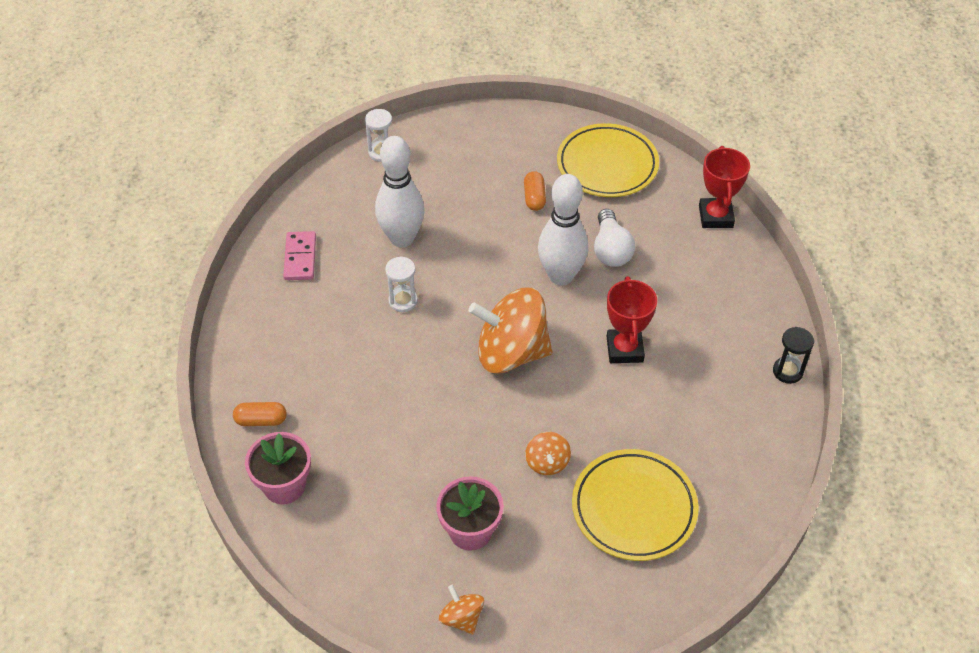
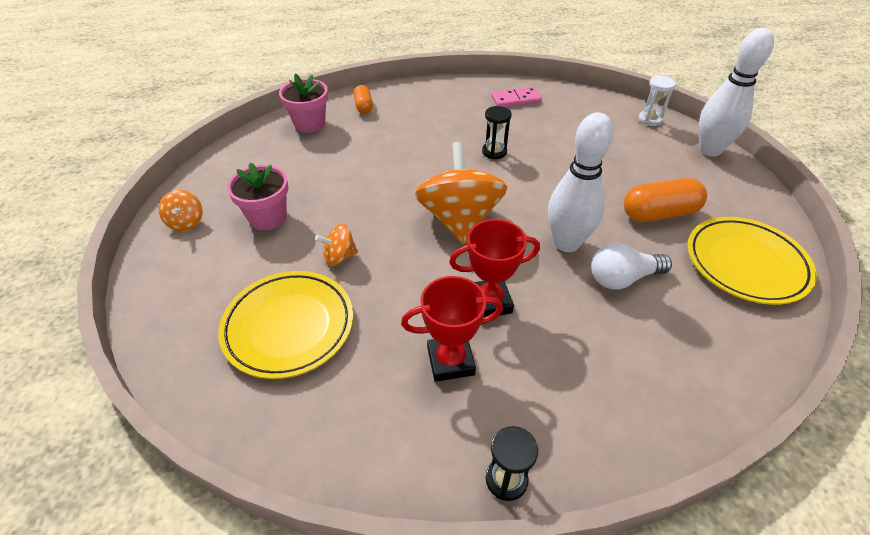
camera: 80 degrees right, 5 degrees down
white bowling pin [375,136,424,248] -> white bowling pin moved to [699,28,774,157]
white hourglass [385,256,418,312] -> black hourglass [482,106,512,159]
orange spinning top [439,585,484,635] -> orange spinning top turned 120 degrees clockwise [159,190,203,231]
orange capsule [524,171,546,211] -> orange capsule [624,178,707,222], size x1.72
red trophy [699,146,750,228] -> red trophy moved to [401,276,503,382]

